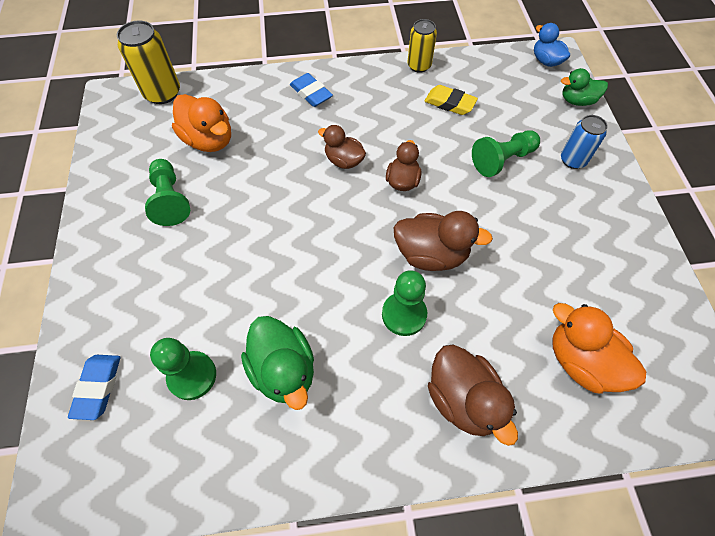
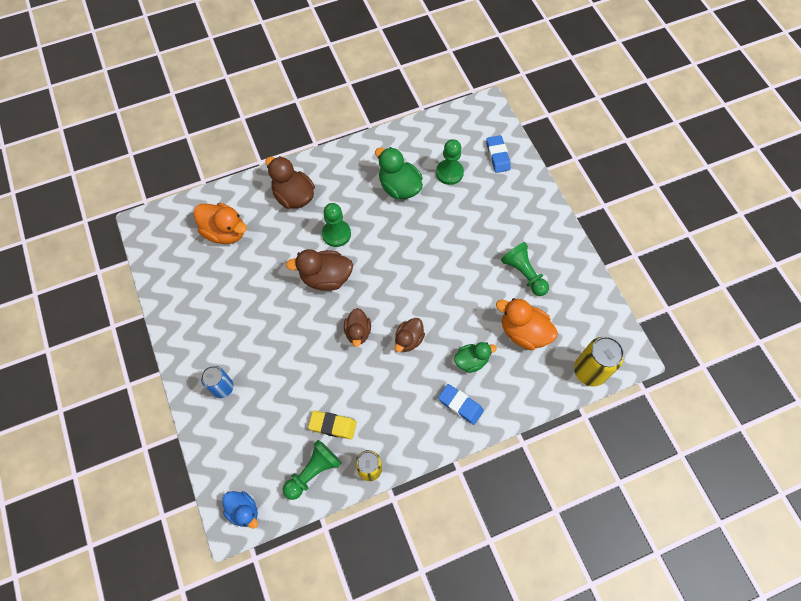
camera: 165 degrees right, 5 degrees up
brown duck [318,125,366,169] -> brown duck turned 105 degrees clockwise [395,318,425,352]
green pawn [472,130,540,177] -> green pawn moved to [283,440,342,500]
green duck [561,68,608,106] -> green duck moved to [454,342,497,373]

